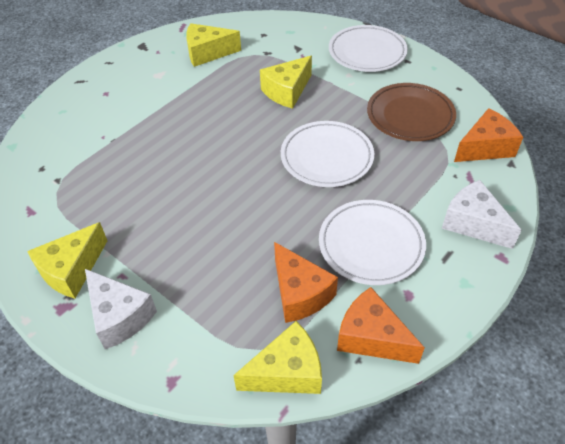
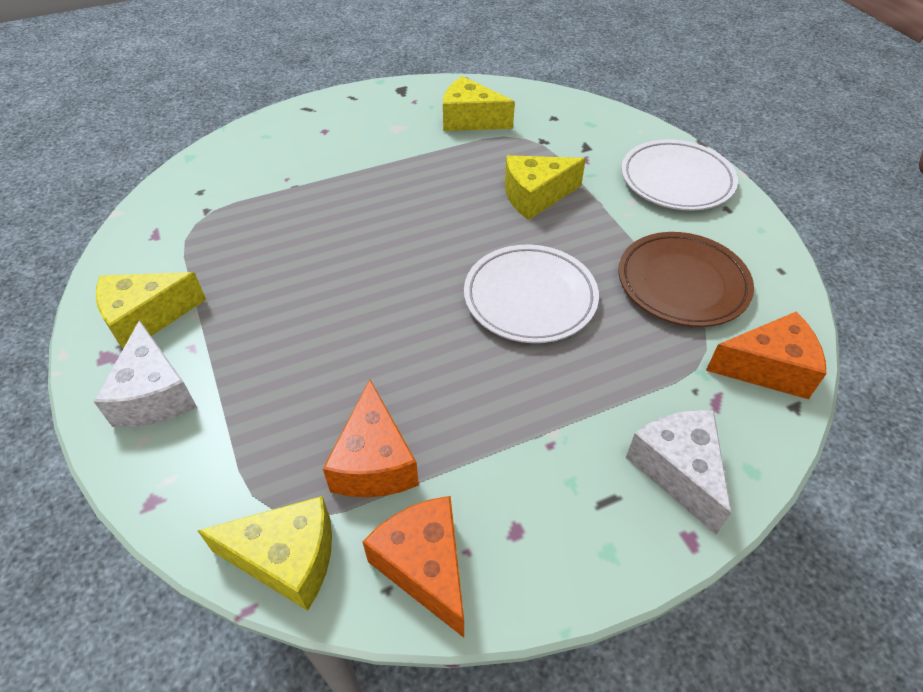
camera: 25 degrees right, 0 degrees up
white plate [319,200,426,285] -> none

